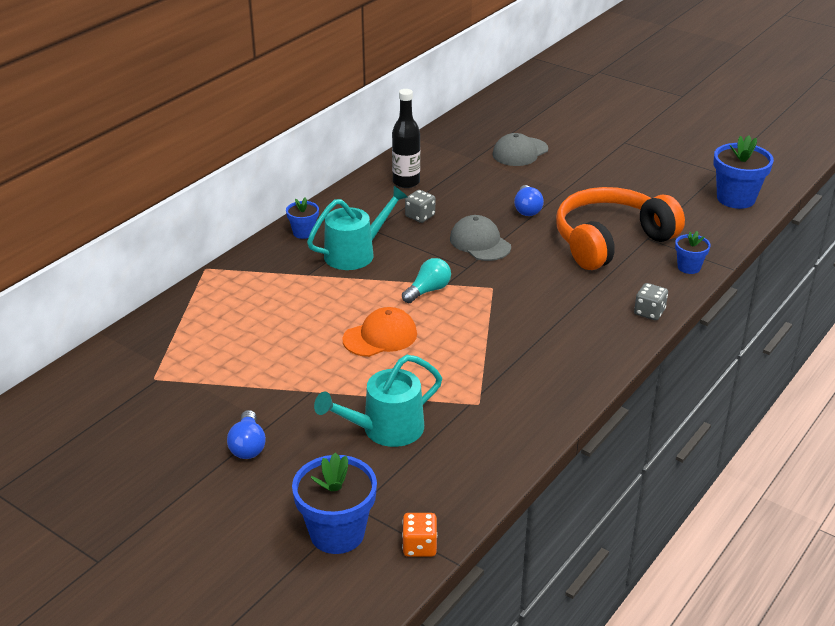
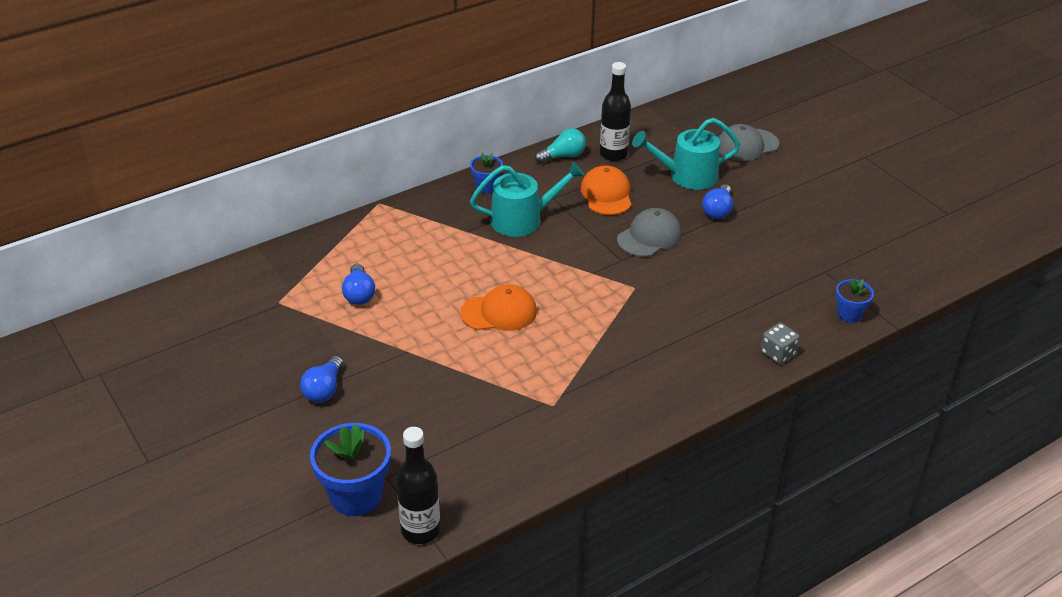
camera: 20 degrees right, 5 degrees up
turquoise watering can [314,355,442,447] -> turquoise watering can moved to [632,118,740,190]
turquoise light bulb [402,258,451,303] -> turquoise light bulb moved to [535,128,586,163]
orange dice [402,513,437,557] -> black bottle [396,427,440,544]
grey dice [405,190,435,223] -> orange cap [581,165,631,215]
grey cap [450,215,511,261] -> grey cap turned 60 degrees clockwise [617,208,682,257]
orange headphones [556,187,685,270] -> none
blue flower pot [714,135,774,209] -> none
none -> blue light bulb [342,263,375,305]

